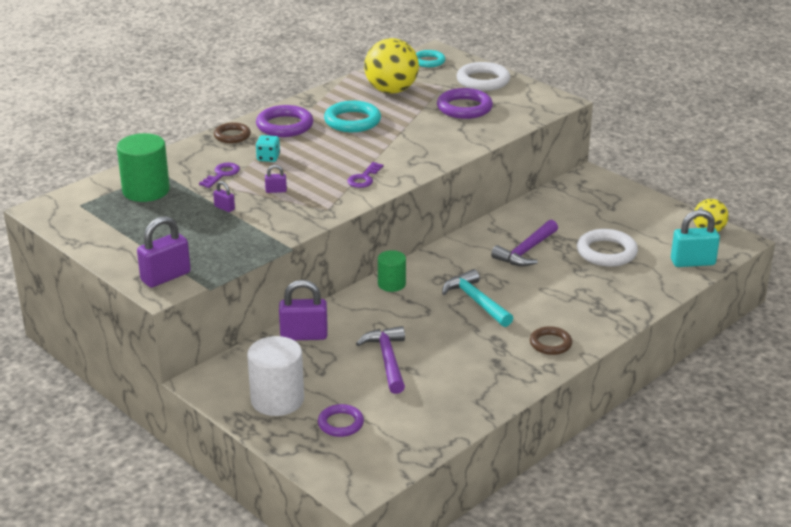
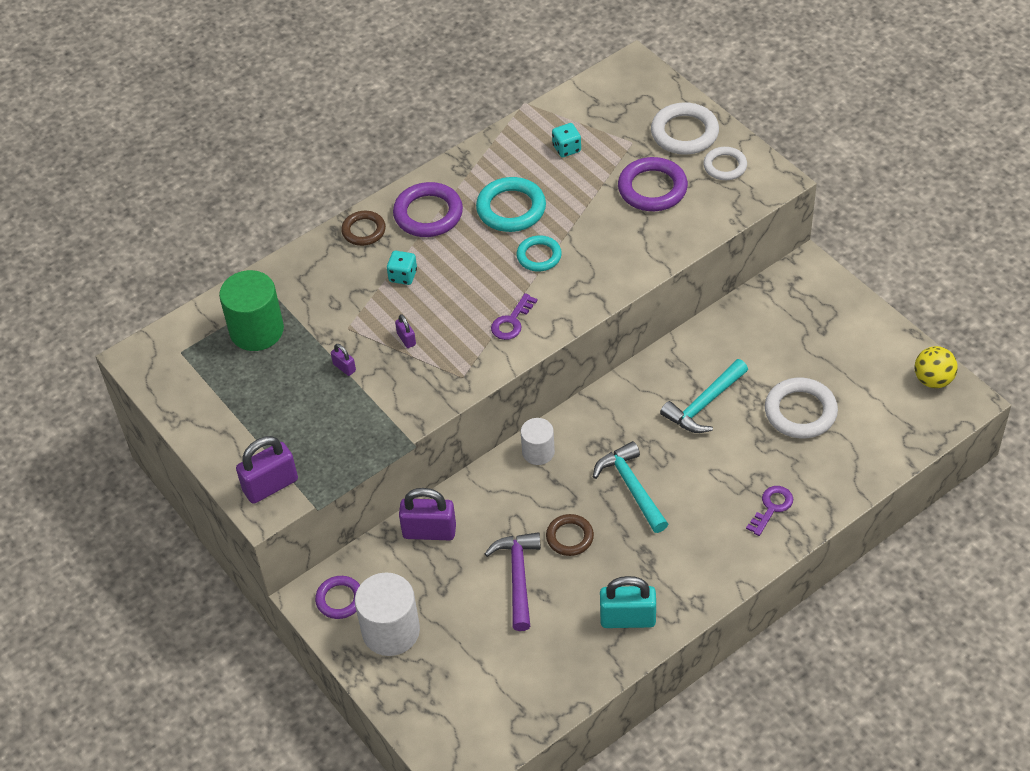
camera: 10 degrees right, 20 degrees up
purple key [199,163,240,188] -> purple key moved to [746,486,793,536]
purple padlock [265,165,287,193] -> purple padlock turned 60 degrees clockwise [395,314,416,348]
purple ring [318,404,364,437] -> purple ring moved to [315,576,360,619]
yellow ball [364,38,419,94] -> turquoise dice [552,123,581,158]
green cylinder [378,250,406,292] -> white cylinder [521,418,555,465]
turquoise ring [416,50,446,67] -> turquoise ring moved to [517,235,562,272]
purple hammer [491,220,558,266] -> turquoise hammer [660,359,748,433]
brown ring [530,326,572,355] -> brown ring moved to [546,514,594,556]
turquoise padlock [671,209,720,267] -> turquoise padlock moved to [600,576,656,628]
none -> white ring [703,147,747,180]

